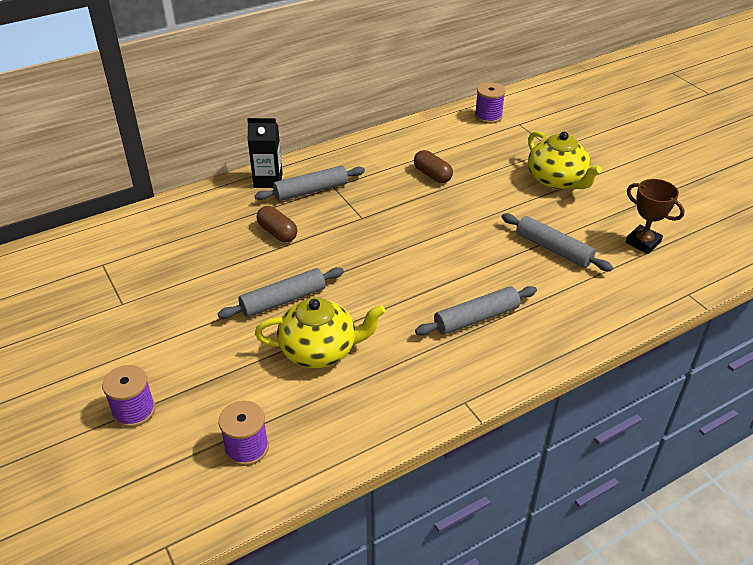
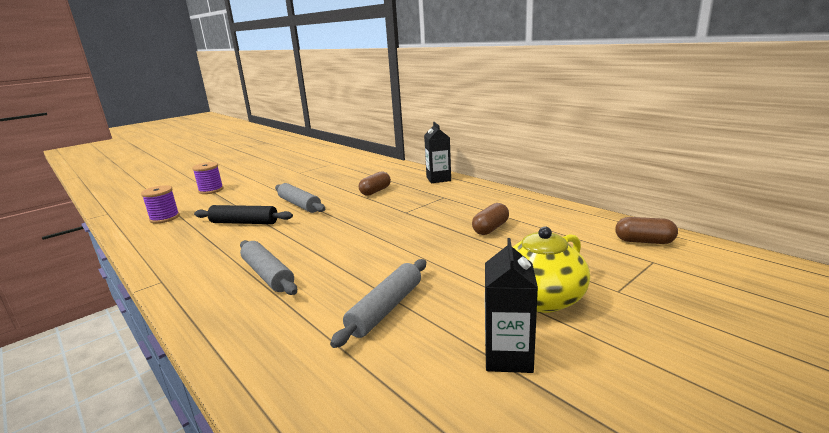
camera: 80 degrees right, 20 degrees down
grey rolling pin [254,165,365,201] -> none
yellow teapot [255,297,385,368] -> black rolling pin [194,205,293,224]
purple spool [475,82,506,124] -> brown capsule [615,217,678,244]
brown trophy [625,179,685,254] -> none
none -> black carton [485,238,538,373]

